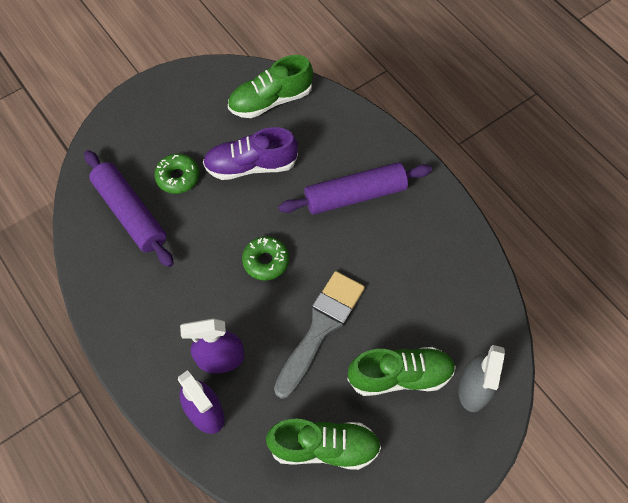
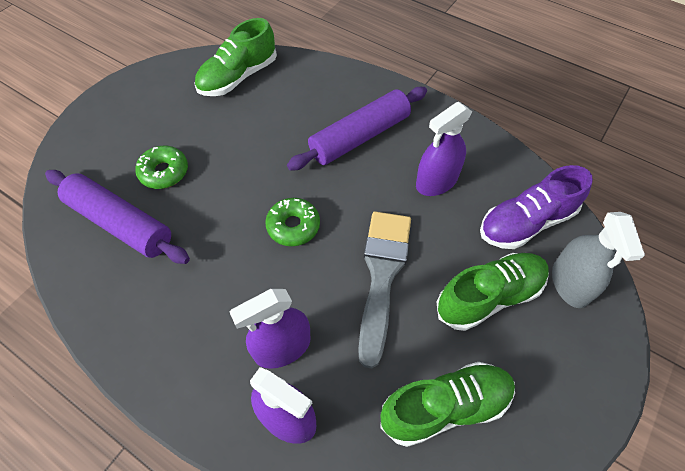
camera: 20 degrees left, 5 degrees down
purple shoe [203,127,298,180] -> purple shoe moved to [480,165,593,249]
none -> purple spray bottle [416,102,472,196]

